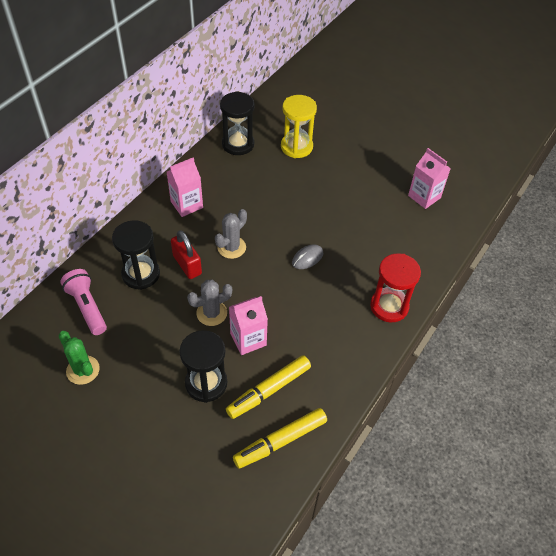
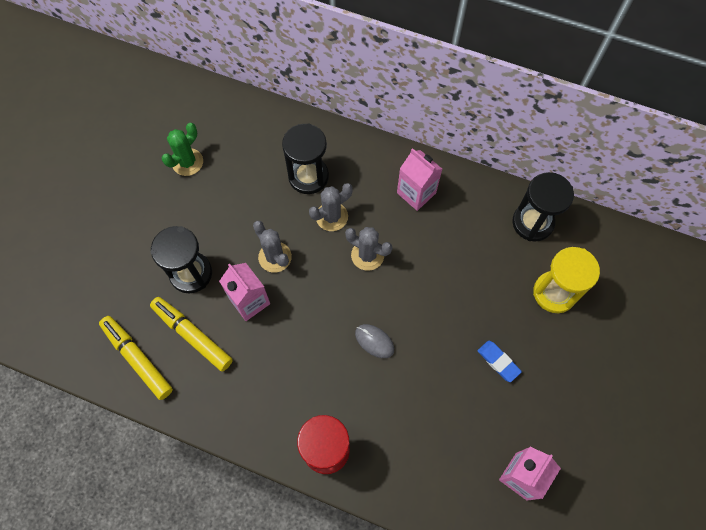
camera: 80 degrees right, 15 degrees up
pink flashlight [60,269,107,335] -> none
red padlock [171,230,202,279] -> grey cactus [309,183,353,231]
none -> blue eraser [477,341,522,382]

